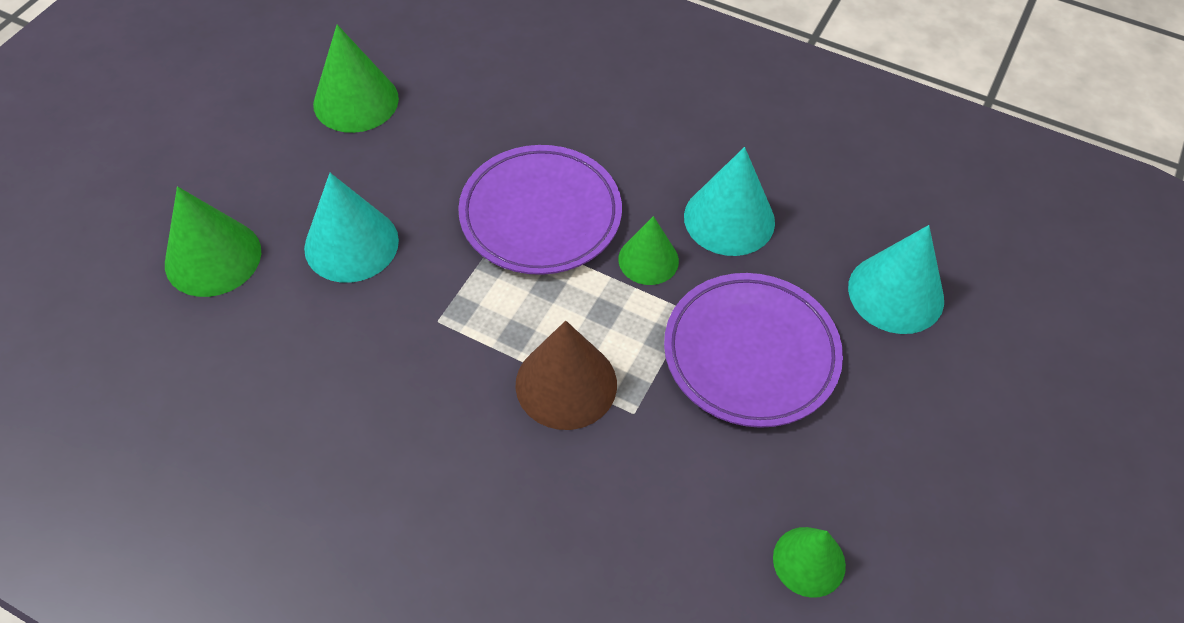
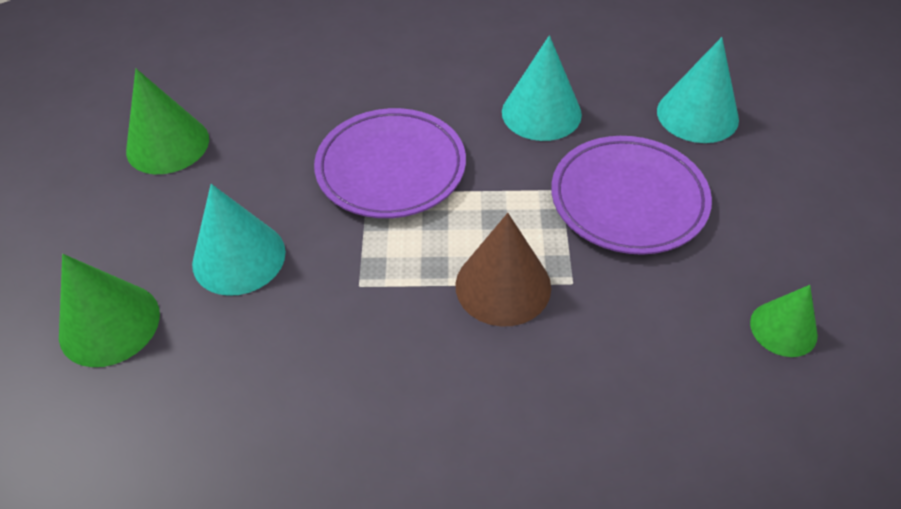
camera: 25 degrees left, 5 degrees down
green cone [618,216,679,285] -> none

